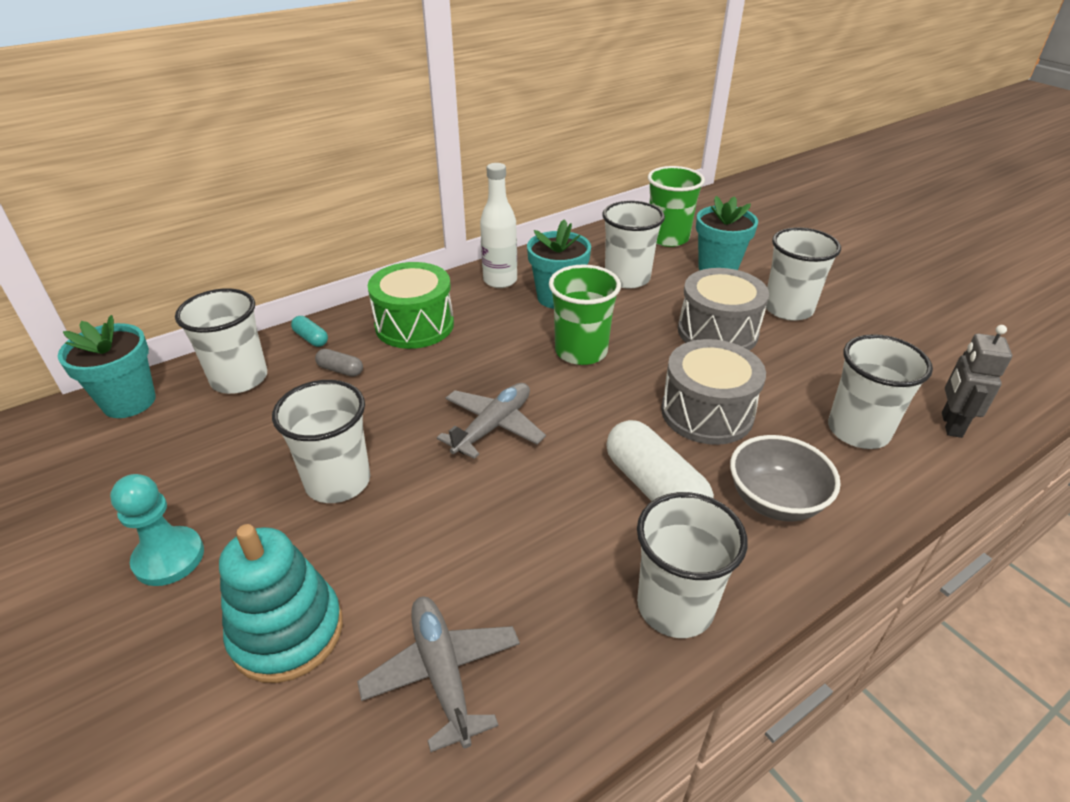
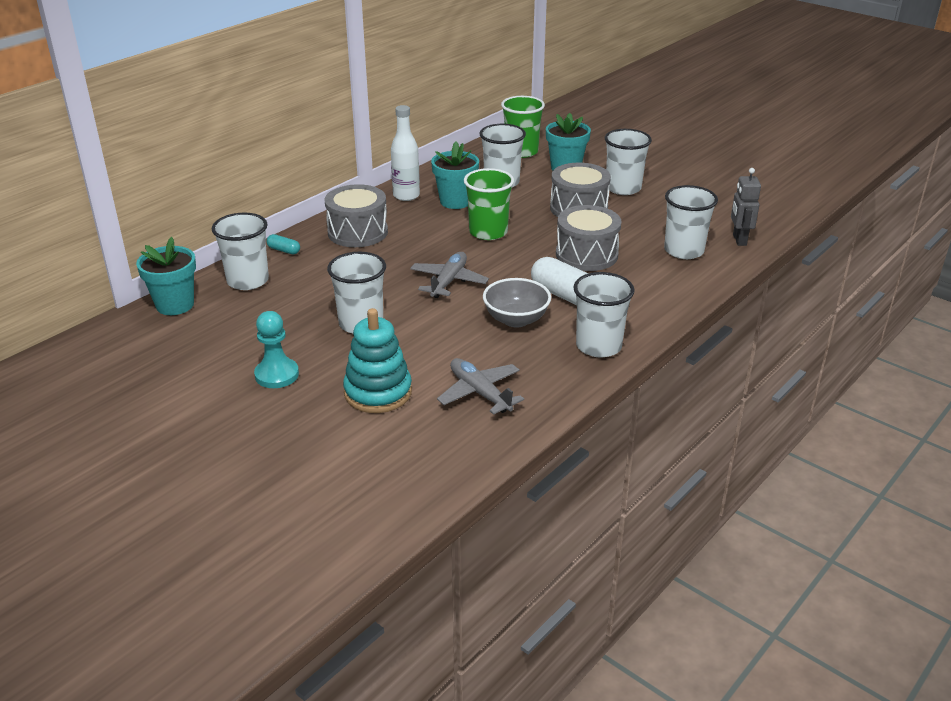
camera: 15 degrees left, 5 degrees down
grey capsule [315,349,363,377] -> none
green drum [368,262,454,349] -> grey drum [325,184,388,247]
grey bowl [730,435,841,522] -> grey bowl moved to [483,278,551,328]

